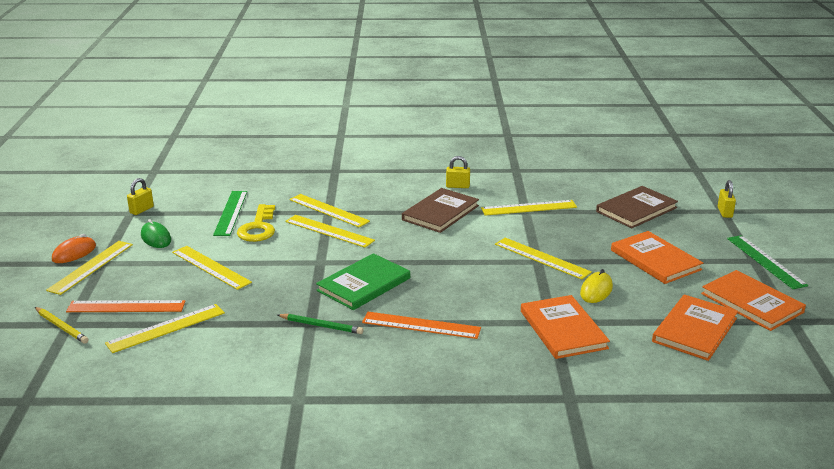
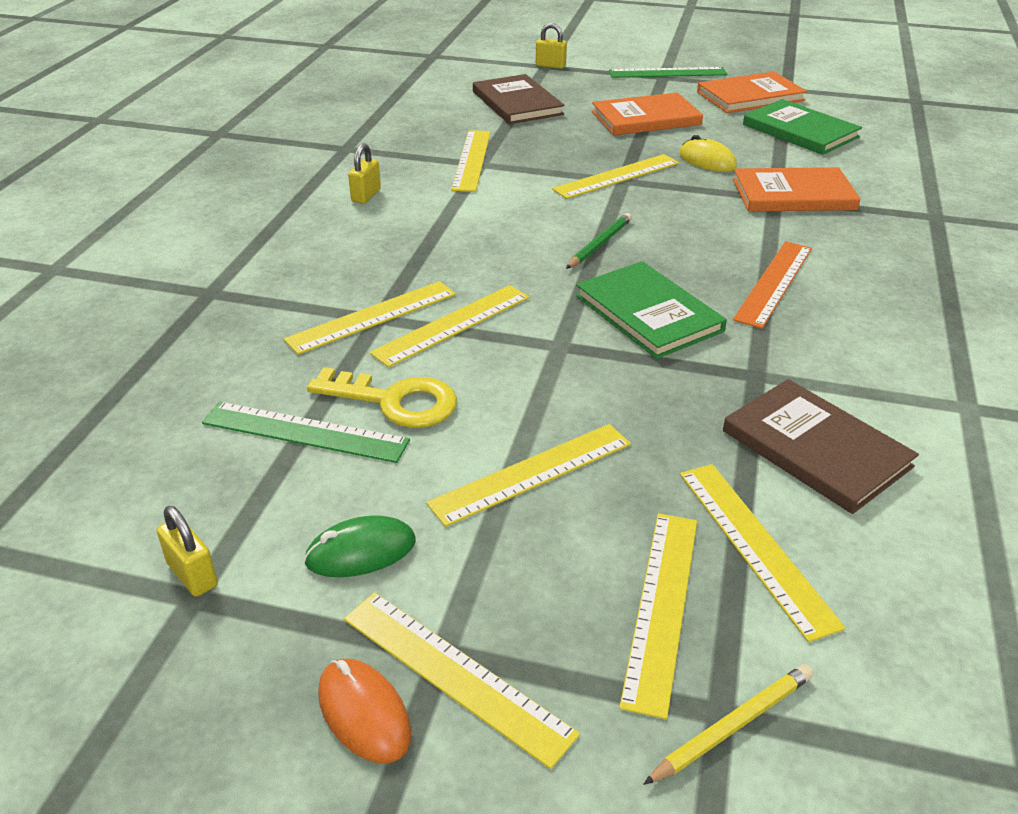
camera: 75 degrees left, 10 degrees up
orange ruler [66,300,185,312] -> yellow ruler [619,513,697,719]
green pencil [277,314,363,334] -> green pencil moved to [566,213,632,269]
brown book [402,188,479,233] -> brown book moved to [723,379,919,514]
orange book [652,294,738,361] -> green book [743,99,862,155]

